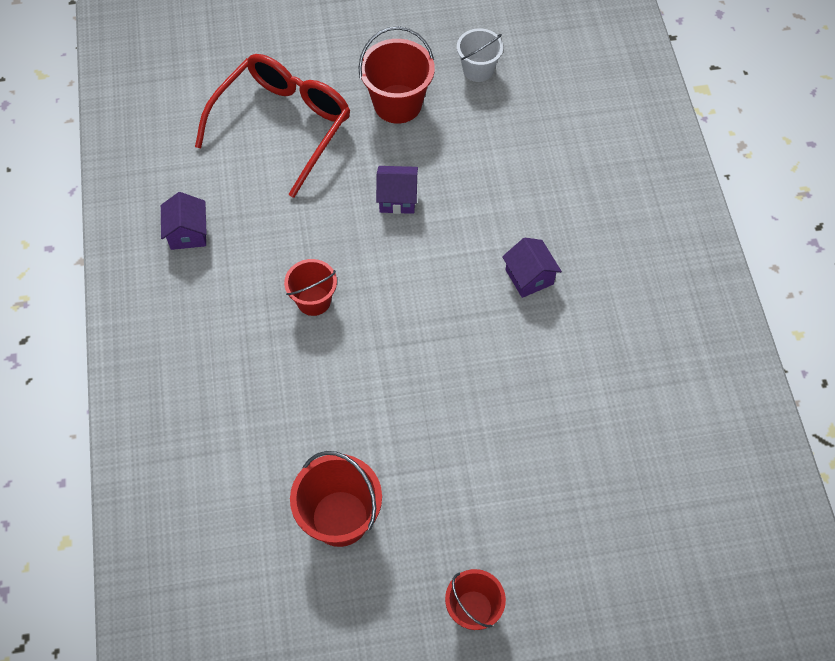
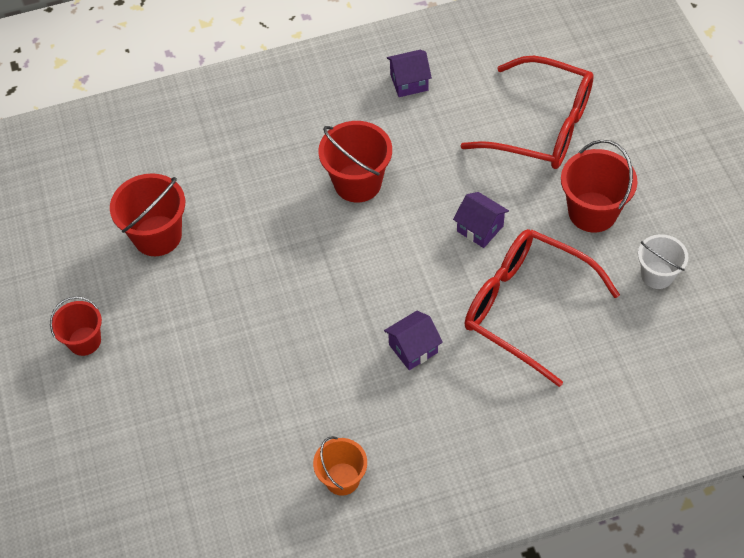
camera: 85 degrees right, 5 degrees down
red bucket [284,259,337,316] -> red bucket [318,121,392,203], size x1.55
purple house [376,166,418,214] -> purple house turned 45 degrees counterclockwise [453,192,509,248]
none -> orange bucket [313,436,367,496]
none -> red glasses [464,229,620,387]

